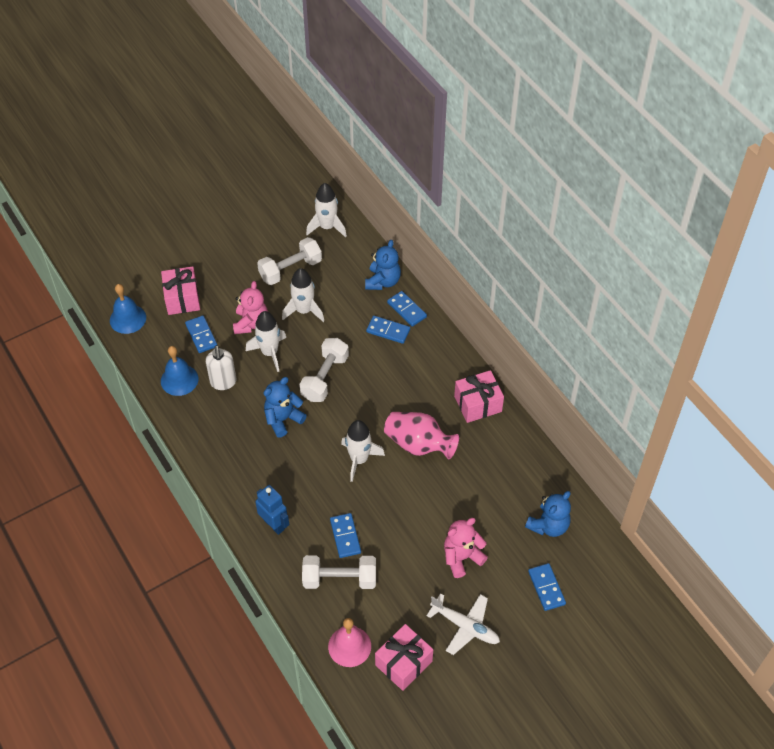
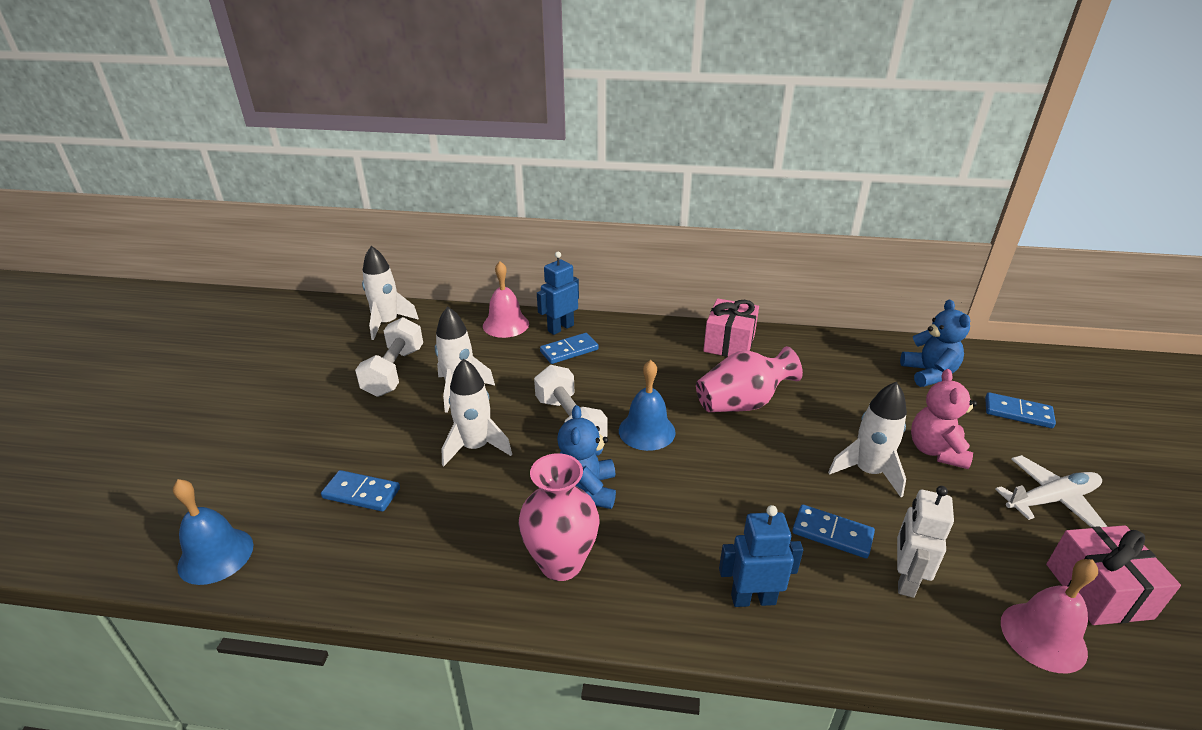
camera: 50 degrees left, 20 degrees down
pink gift [161,266,200,315] -> none
blue bell [161,346,199,396] -> blue bell moved to [619,360,676,451]
white soap dispenser [206,345,237,390] -> none
pink teddy bear [233,281,268,334] -> none
white dumbbell [302,555,376,589] -> white robot [897,486,954,598]
white rocket [341,420,385,482] -> white rocket moved to [828,382,907,497]
blue teddy bear [365,240,401,290] -> pink bell [483,261,529,338]
blue domino [387,291,427,327] -> blue robot [537,252,579,335]
none -> pink vase [518,453,600,581]

